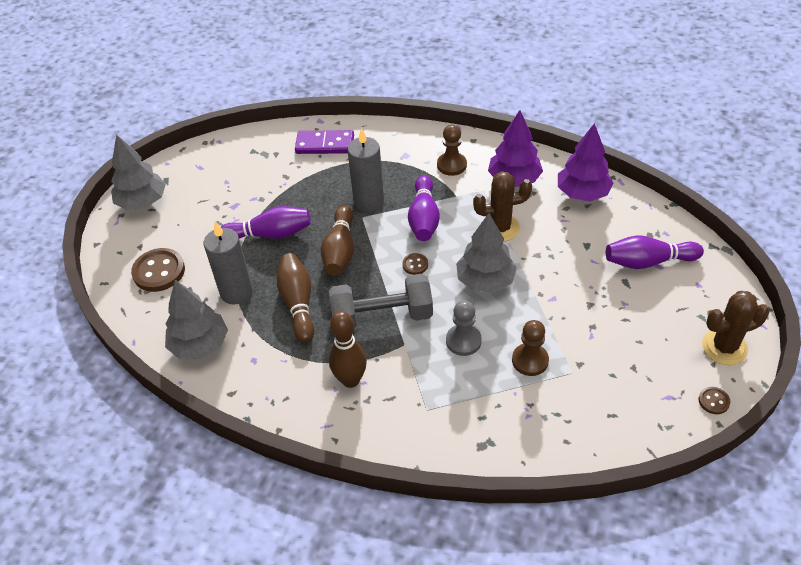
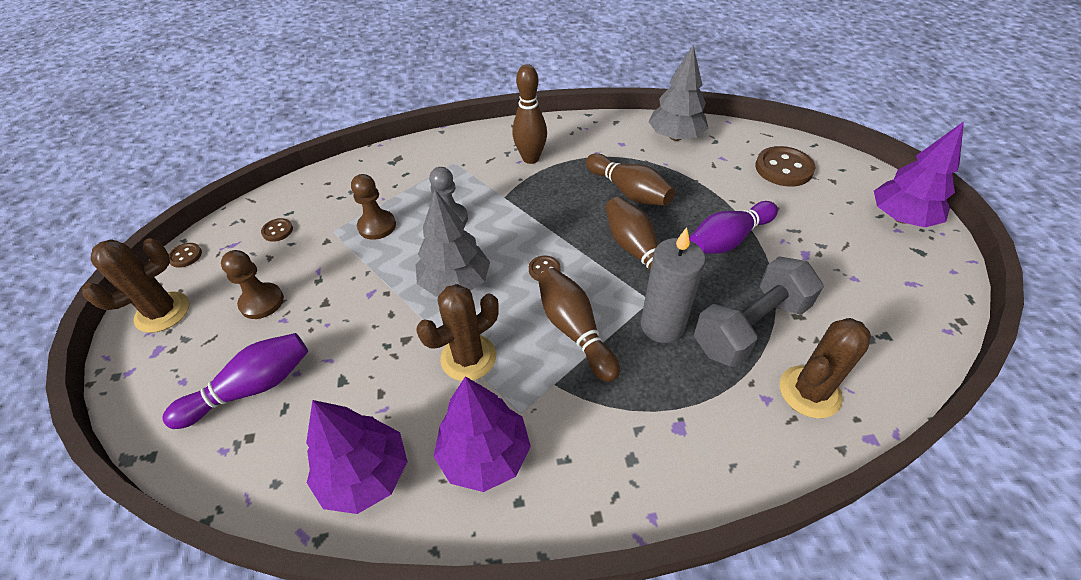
camera: 150 degrees right, 0 degrees up
grey tree [111,134,166,210] -> purple tree [874,122,964,228]
grey candle [203,222,253,304] -> none
purple domino [295,130,354,154] -> brown cactus [780,318,871,418]
grey dumbbell [329,274,433,329] -> grey dumbbell moved to [694,256,824,367]
purple bowling pin [408,175,440,241] -> brown bowling pin [538,268,620,382]
brown pawn [437,125,467,176] -> brown pawn moved to [221,250,284,319]
none -> brown button [261,218,293,242]

